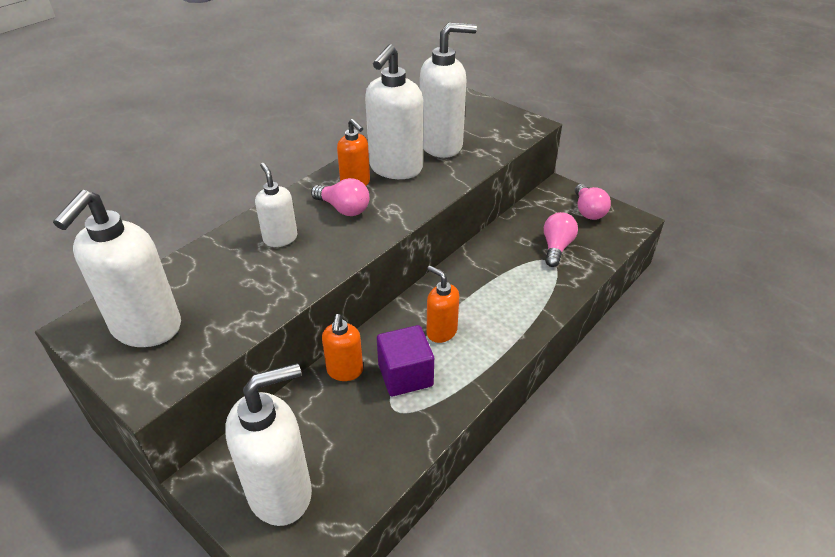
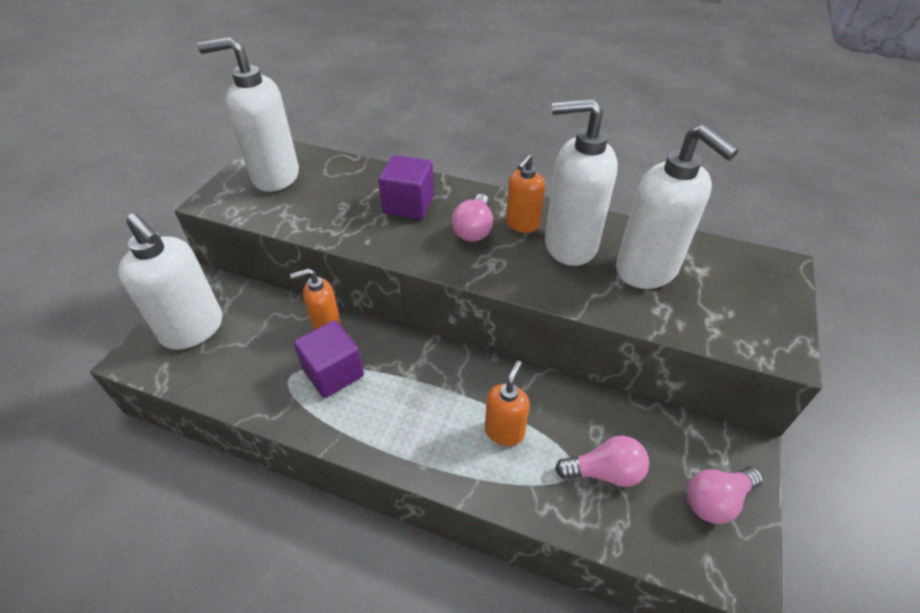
camera: 70 degrees right, 5 degrees up
white soap dispenser [255,163,297,247] -> purple cube [378,155,434,219]
orange soap dispenser [427,266,459,343] -> orange soap dispenser moved to [485,361,530,446]

